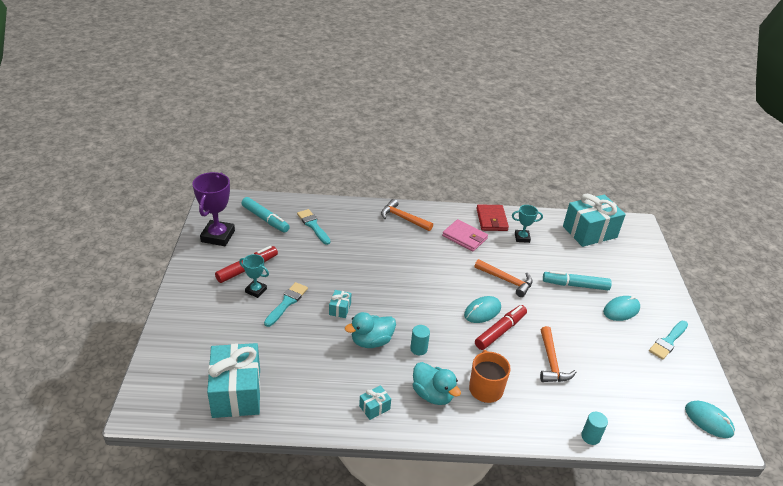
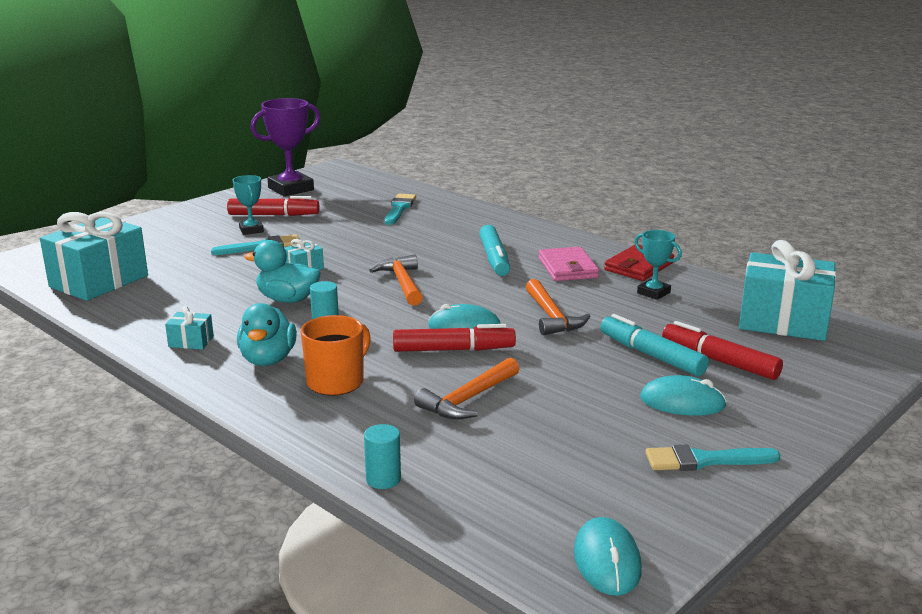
camera: 45 degrees right, 15 degrees down
turquoise marker [241,197,290,232] -> turquoise marker moved to [479,225,510,276]
orange hammer [381,199,433,231] -> orange hammer moved to [369,254,423,306]
none -> red marker [662,321,783,380]

